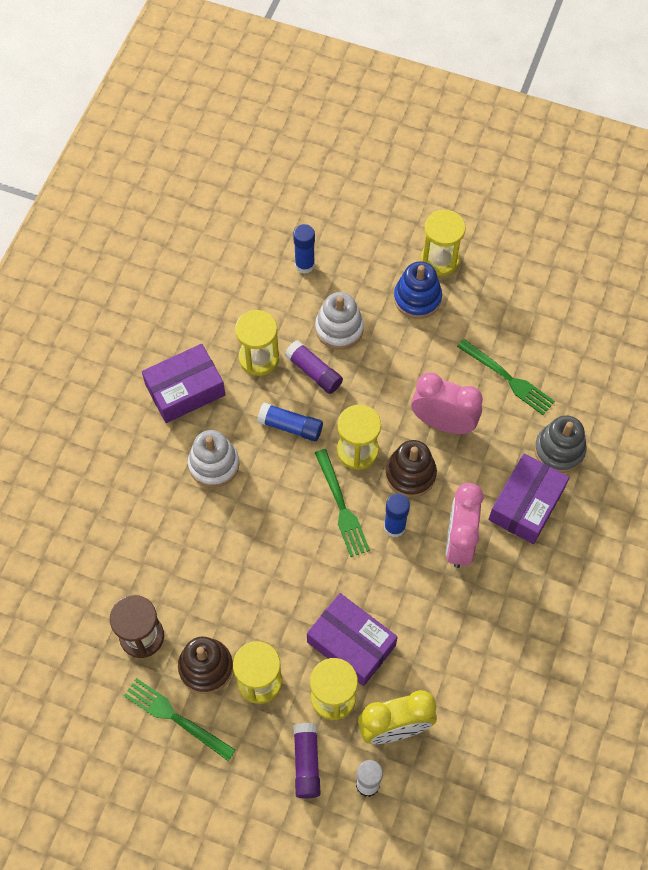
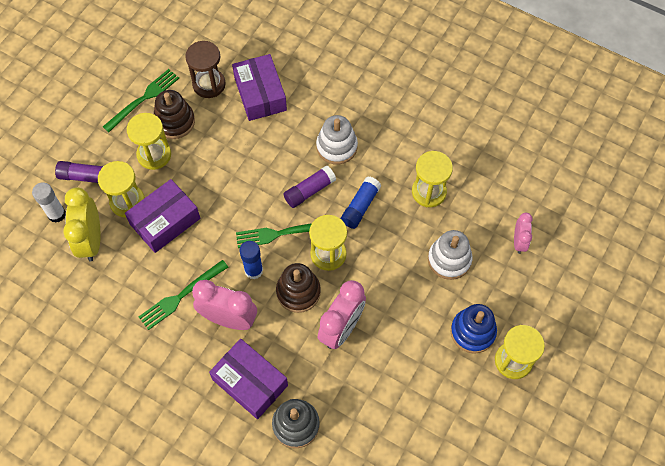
camera: 100 degrees right, 0 degrees up
purple box [142,344,225,423] -> purple box moved to [232,54,287,121]
purple glue stick [285,340,343,394] -> purple glue stick moved to [284,165,336,208]
blue glue stick [293,224,315,274] -> pink clock [514,213,533,254]
green fork [457,339,555,415] -> green fork moved to [139,260,228,330]

